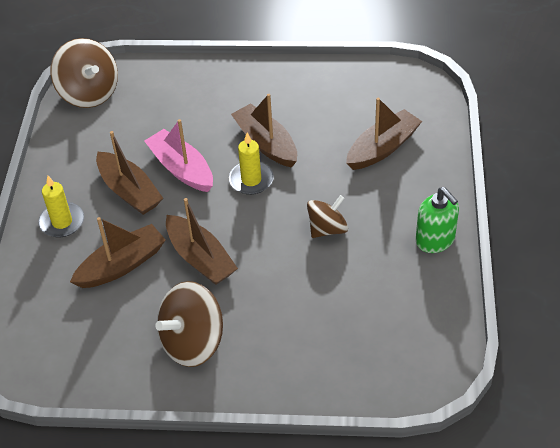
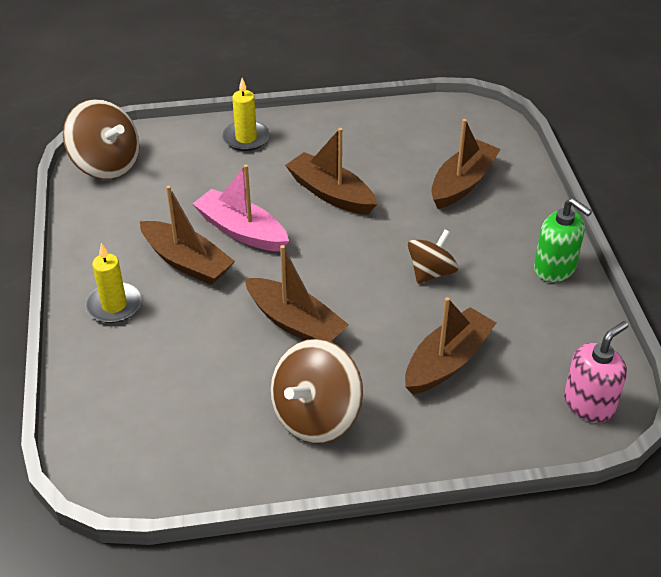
camera: 15 degrees left, 5 degrees down
brown boat [70,217,166,288] -> brown boat moved to [405,297,496,394]
yellow candle [229,133,274,195] -> yellow candle moved to [222,78,270,151]
none -> pink soap dispenser [564,321,628,423]

